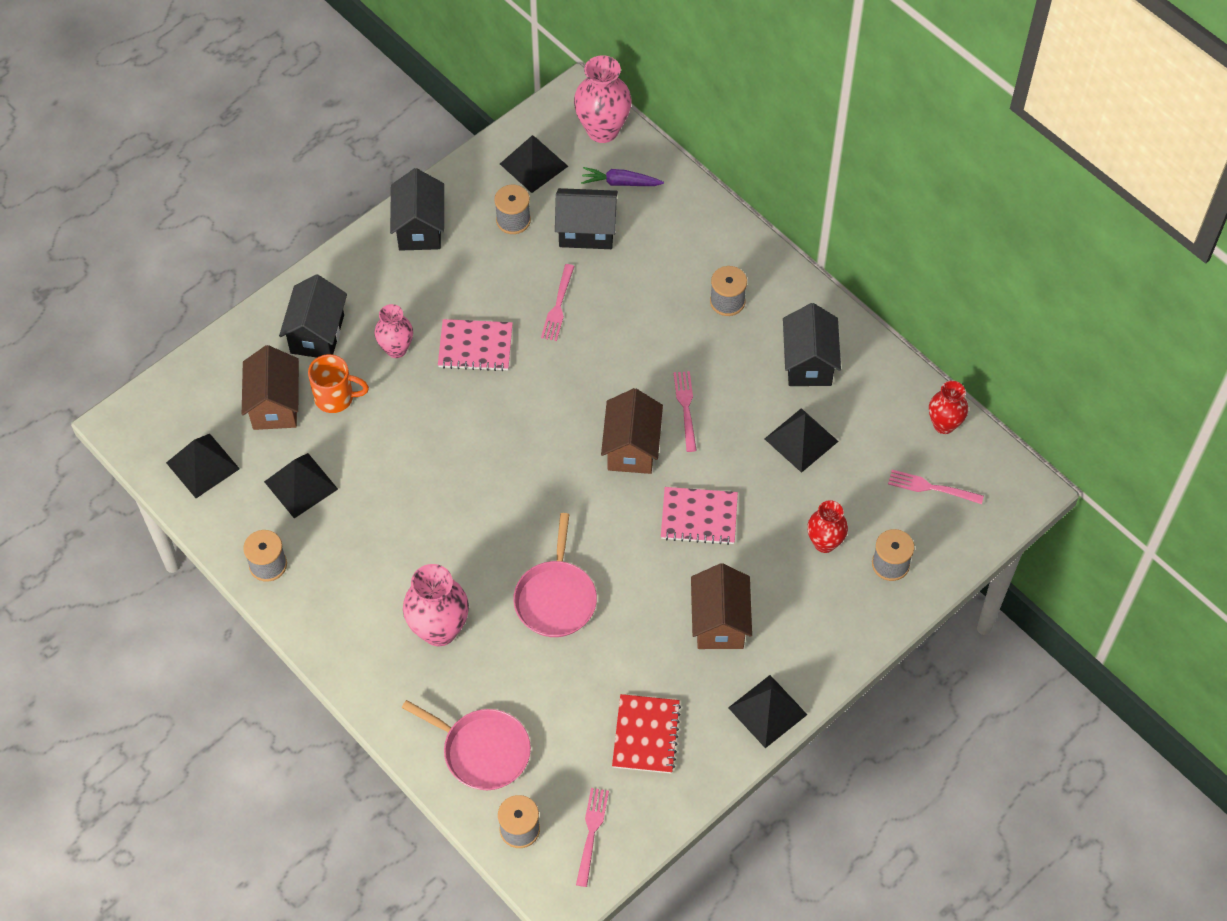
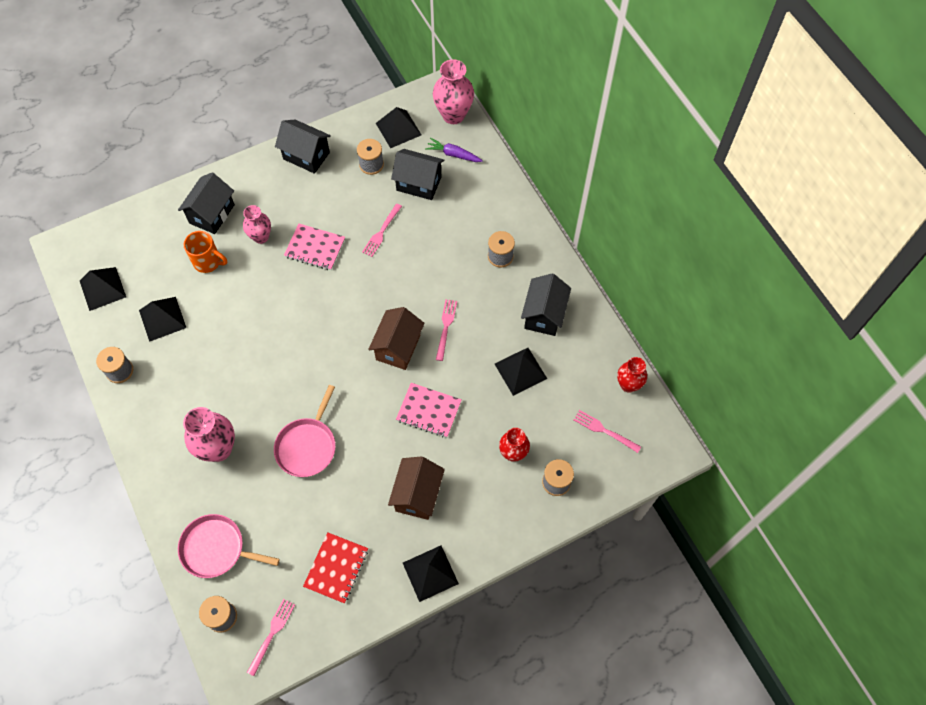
camera: 15 degrees right, 5 degrees up
brown house [242,345,299,430] -> none
black house [390,168,444,251] -> black house turned 75 degrees counterclockwise [275,119,331,174]
pink pan [402,700,531,790] -> pink pan turned 150 degrees clockwise [178,514,280,578]

